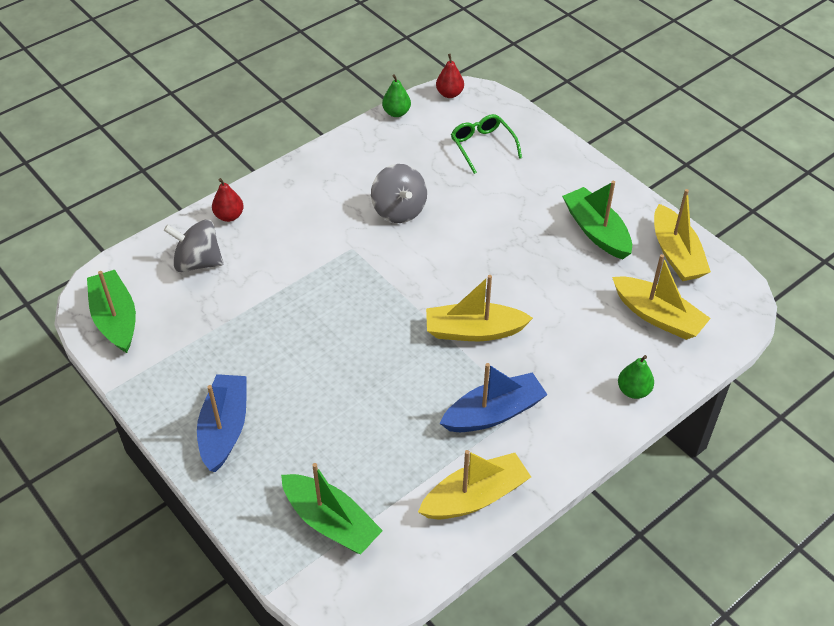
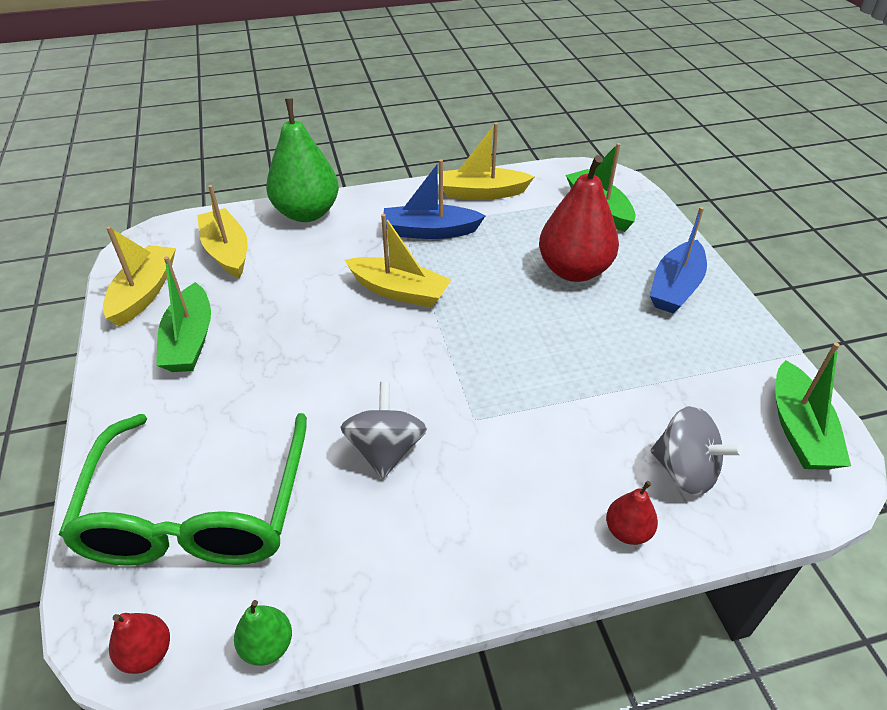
camera: 155 degrees left, 5 degrees down
green glasses [451,114,522,174] -> green glasses [59,413,307,566], size x2.16
green pear [618,355,654,399] -> green pear [266,98,339,222], size x2.19
none -> red pear [539,155,619,282]

